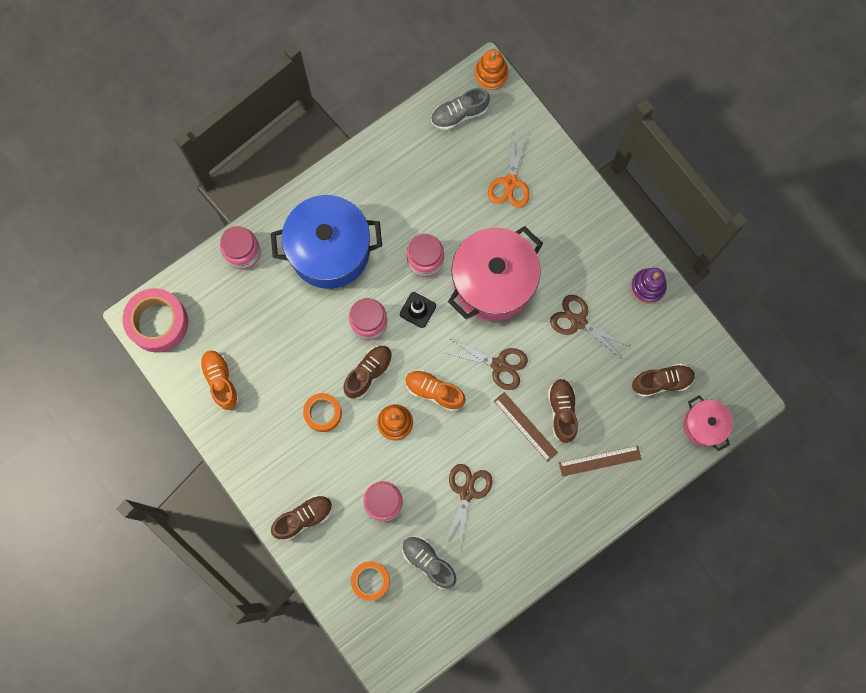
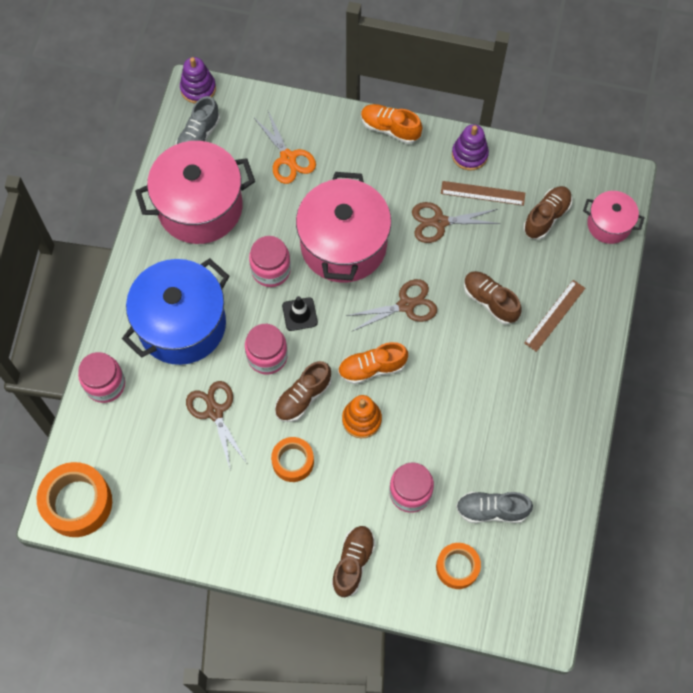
camera: 40 degrees left, 10 degrees down
pink tape [123,288,188,353] -> orange tape [37,462,112,537]
orange shoe [199,350,239,410] -> orange shoe moved to [361,104,422,144]
brown shoe [343,346,393,399] -> brown shoe turned 135 degrees counterclockwise [275,361,332,422]
brown scissors [445,464,493,546] -> brown scissors moved to [186,381,247,468]
orange stacking toy [474,49,508,90] -> purple stacking toy [180,57,216,104]
brown ruler [494,392,558,462] -> brown ruler moved to [441,181,525,206]
none -> pink pot [135,141,255,244]

